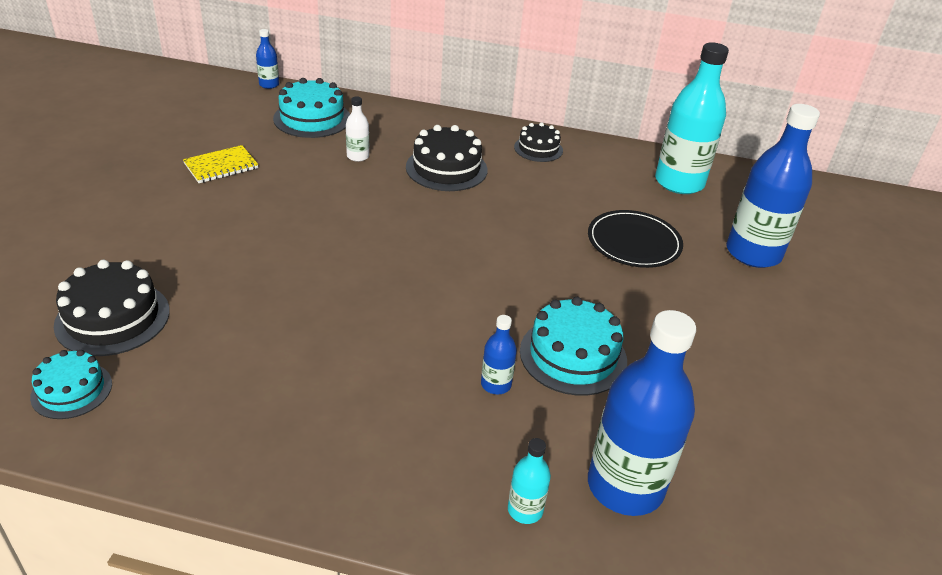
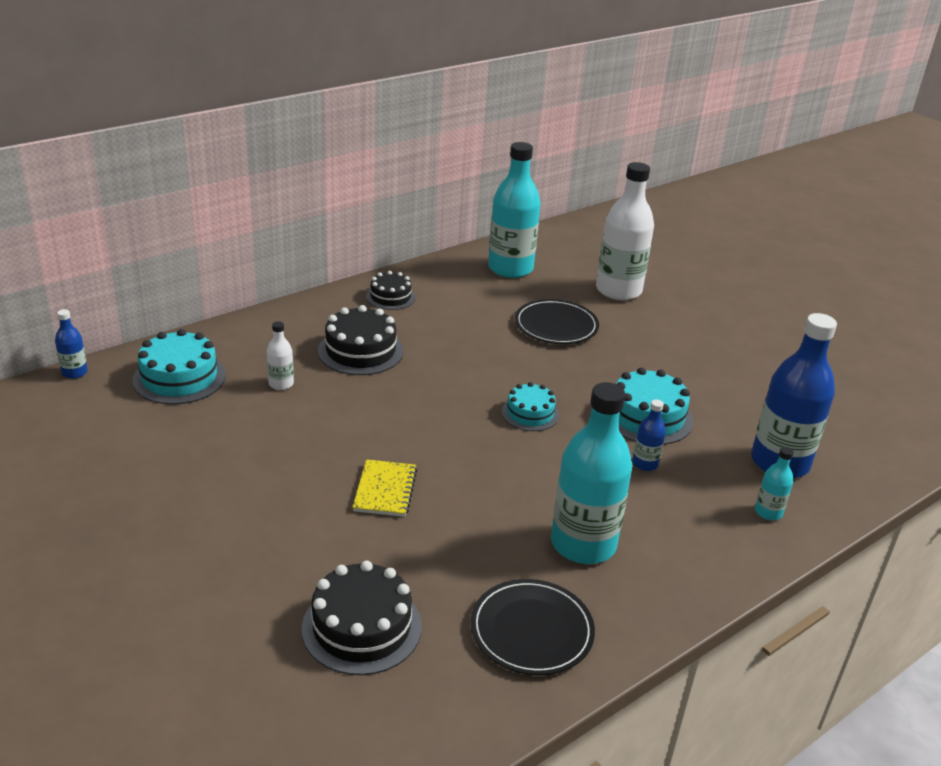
camera: 50 degrees left, 5 degrees down
turquoise cake [30,350,112,419] -> turquoise cake moved to [502,382,559,431]
yellow notebook [183,145,259,183] -> yellow notebook moved to [353,459,417,517]
blue bottle [726,104,820,268] -> white bottle [596,162,654,301]
none -> black plate [471,579,595,675]
none -> turquoise bottle [551,382,632,564]

